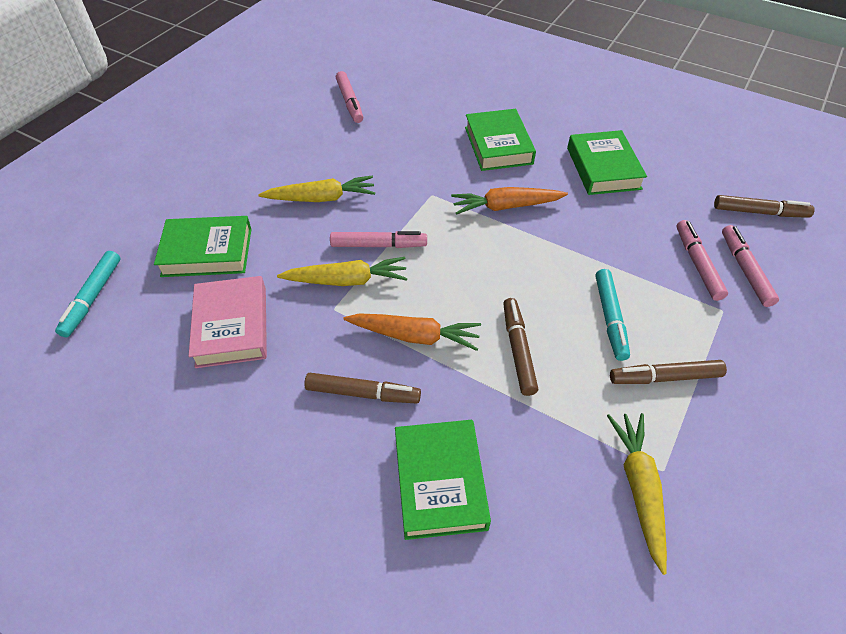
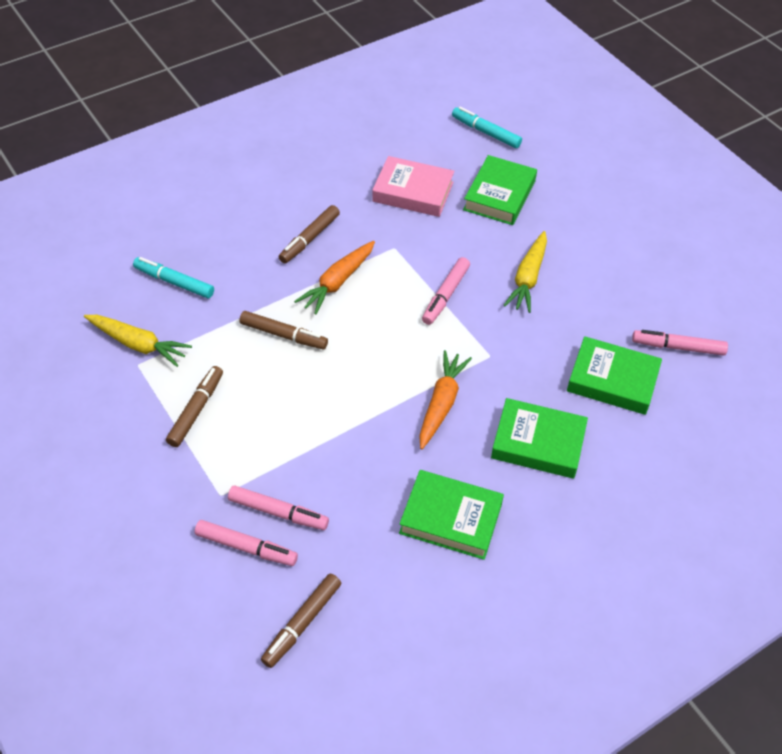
camera: 115 degrees right, 0 degrees up
yellow carrot [277,257,407,286] -> none
green book [395,420,491,540] -> green book moved to [567,336,662,415]
turquoise marker [595,269,630,361] -> turquoise marker moved to [133,257,214,298]

